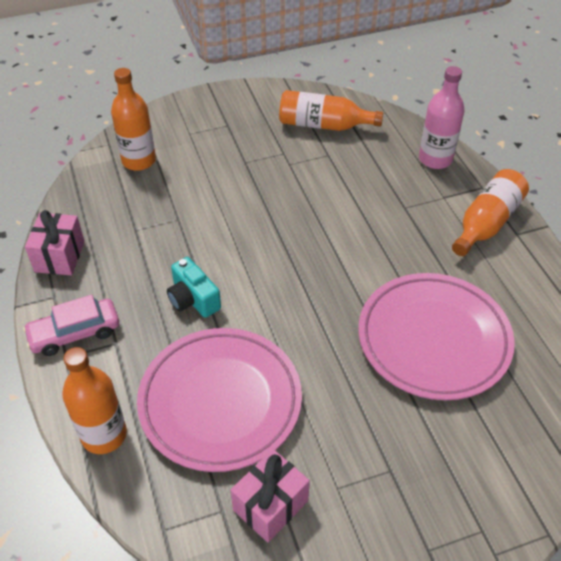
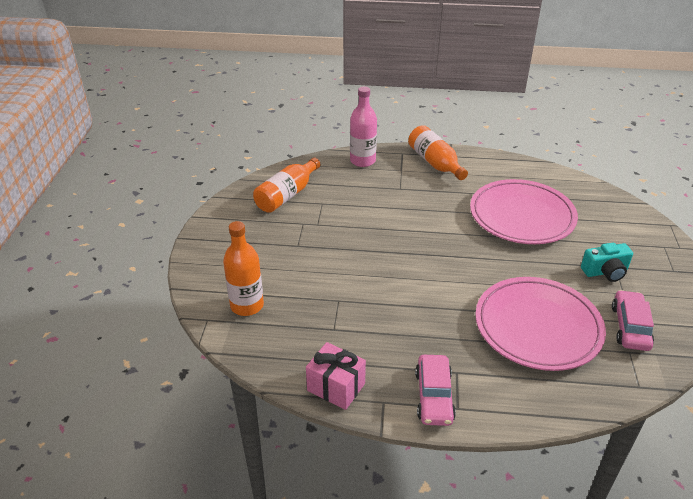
camera: 65 degrees left, 10 degrees down
orange bottle [62,347,127,454] -> none
turquoise camera [167,257,221,318] -> turquoise camera moved to [581,243,633,282]
pink gift [231,449,310,542] -> pink car [612,290,654,351]

